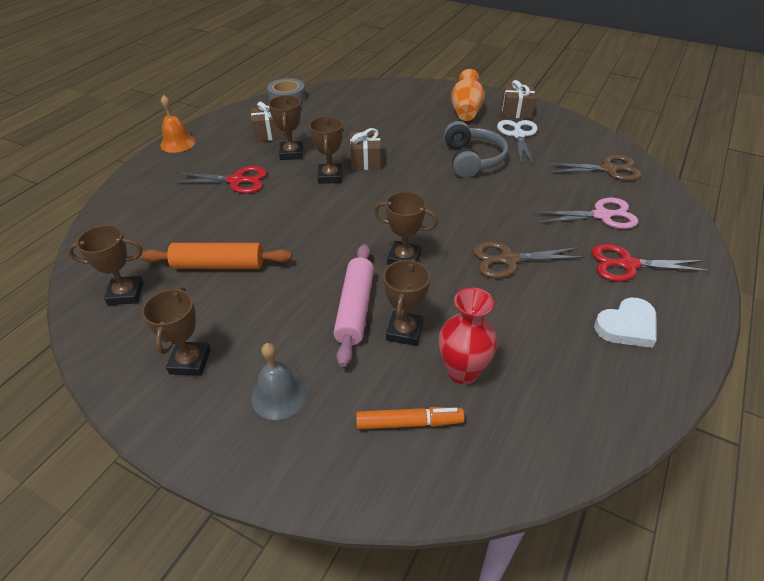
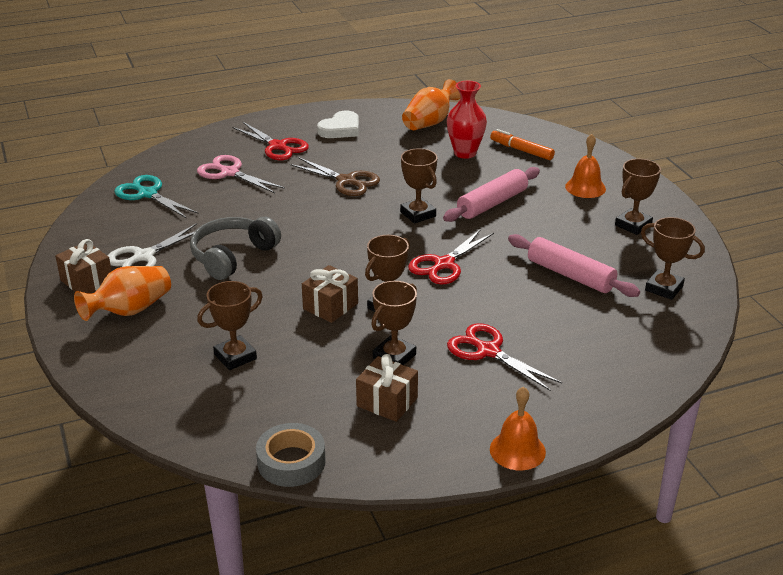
camera: 140 degrees left, 10 degrees down
orange rolling pin [140,243,292,269] -> pink rolling pin [508,234,640,297]
grey bell [252,343,307,420] -> orange bell [565,134,606,198]
brown trophy [383,259,430,346] -> brown trophy moved to [197,281,263,370]
brown scissors [546,155,641,181] -> turquoise scissors [114,175,199,219]
white heart [594,297,657,348] -> white heart turned 120 degrees clockwise [317,110,359,138]
none -> orange vase [402,79,461,130]
none -> red scissors [408,229,494,285]

